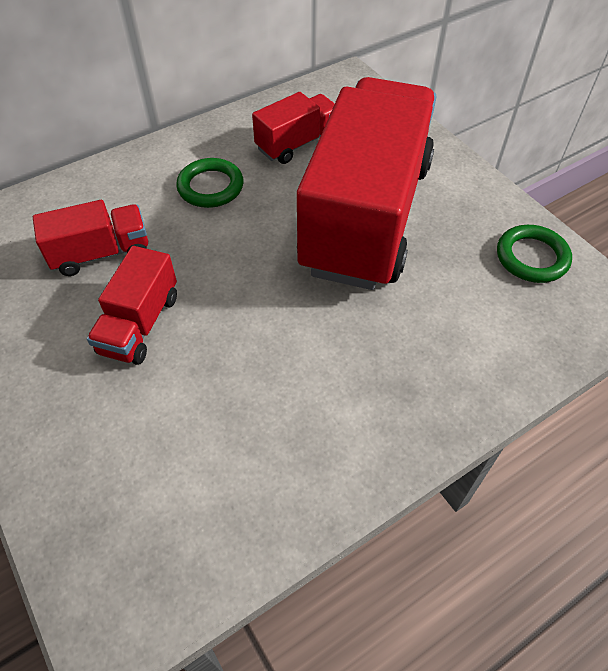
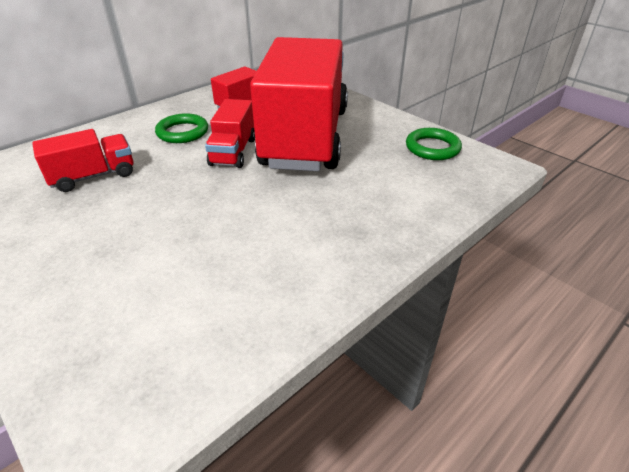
camera: 10 degrees left, 15 degrees down
red truck [87,246,177,365] -> red truck moved to [205,99,255,168]

